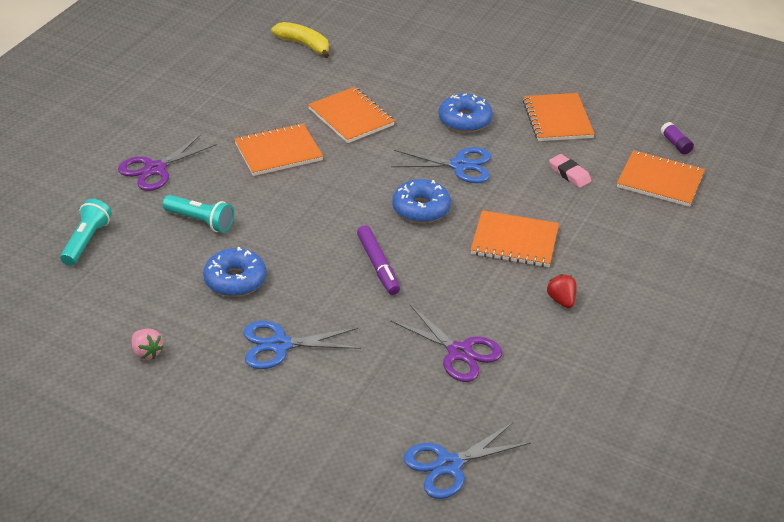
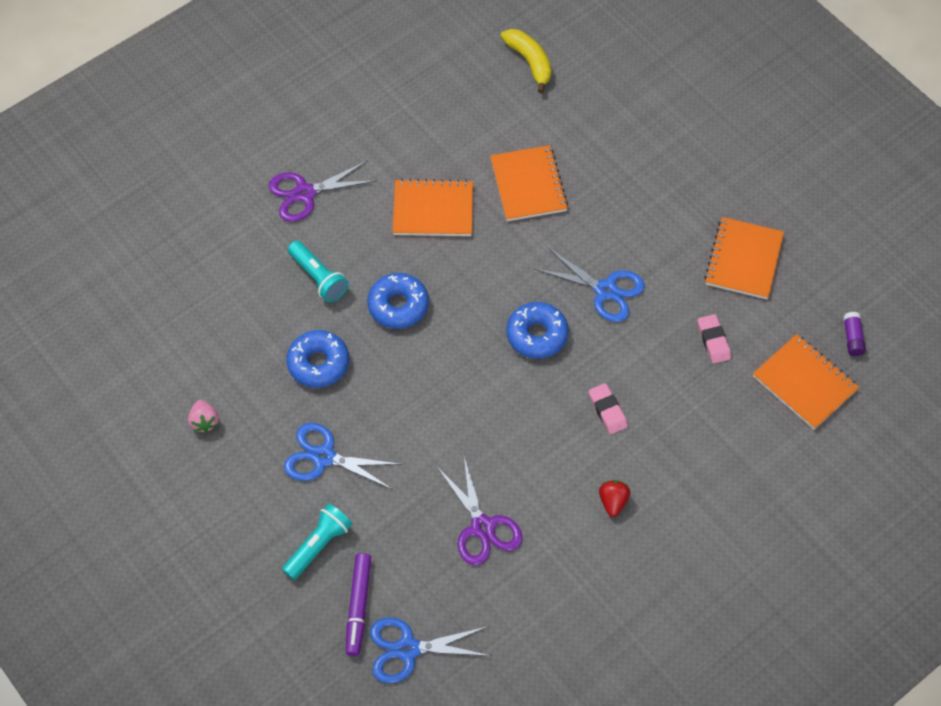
camera: 25 degrees right, 20 degrees up
turquoise flashlight [60,199,112,266] -> turquoise flashlight moved to [282,503,352,580]
purple marker [357,225,400,295] -> purple marker moved to [346,553,371,656]
blue donut [439,94,493,133] -> blue donut moved to [367,273,429,329]
orange notebook [471,210,559,267] -> pink eraser [589,383,628,434]

